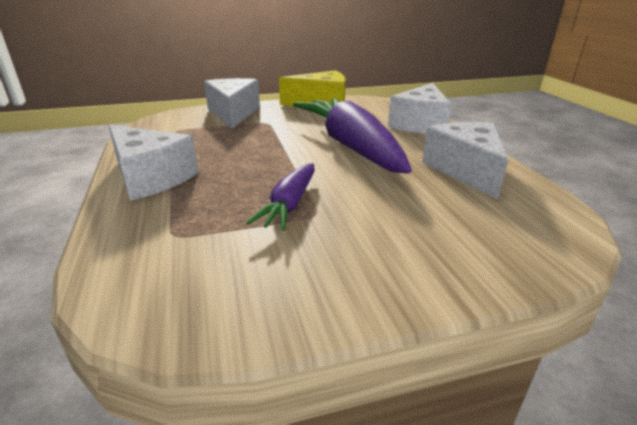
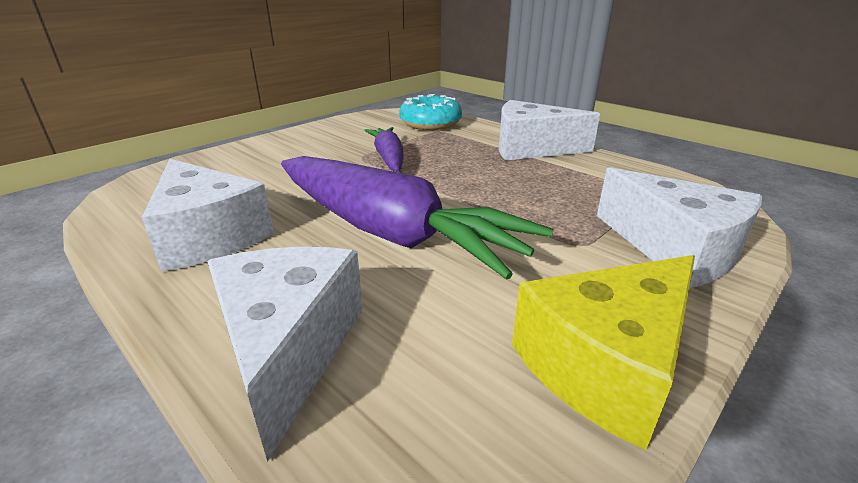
camera: 150 degrees right, 0 degrees up
none -> turquoise donut [399,94,462,130]

